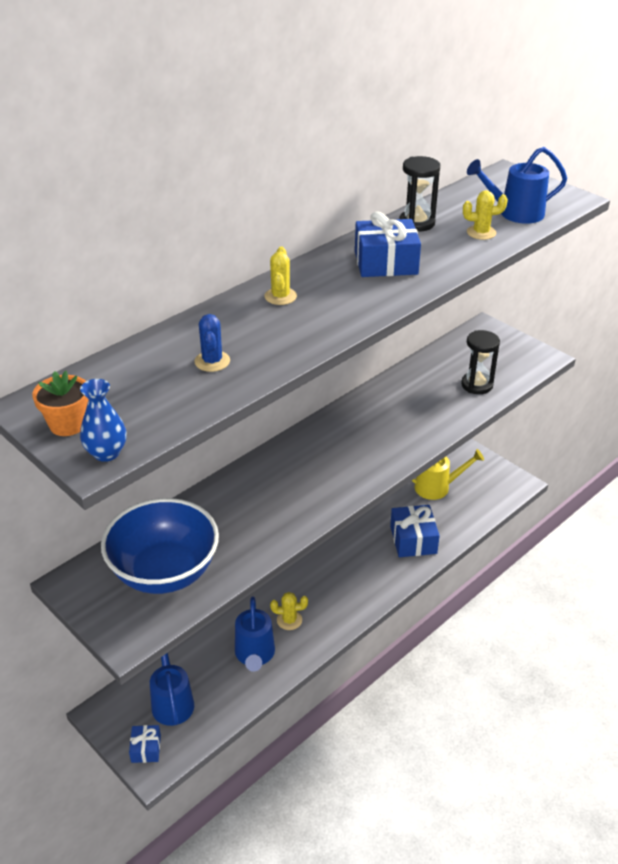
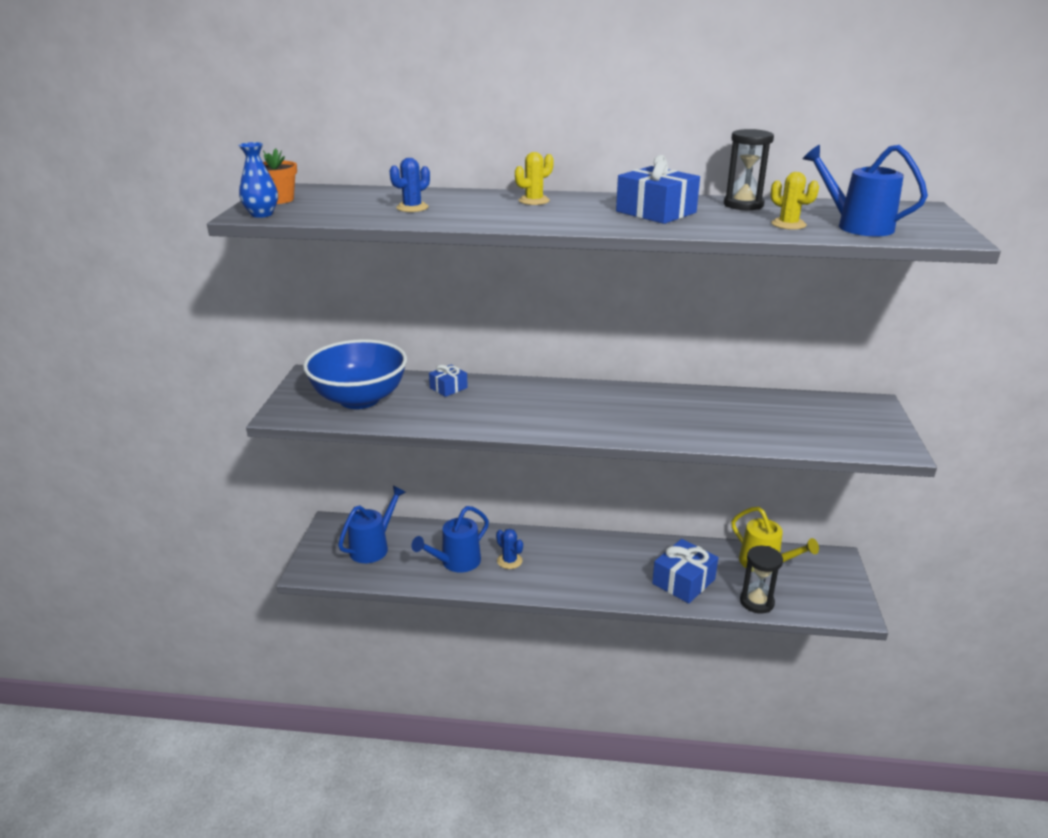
camera: 50 degrees right, 10 degrees down
blue gift [129,725,161,763] -> blue gift moved to [429,365,468,397]
yellow cactus [270,592,308,630] -> blue cactus [496,529,523,569]
black hourglass [461,330,500,394] -> black hourglass moved to [740,546,783,614]

